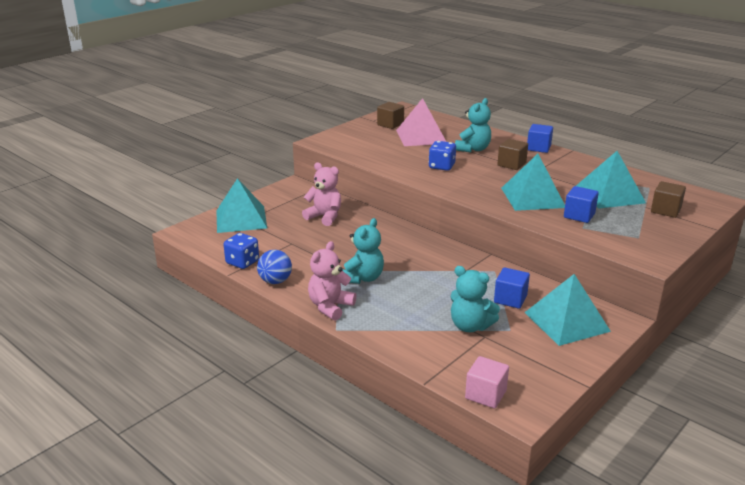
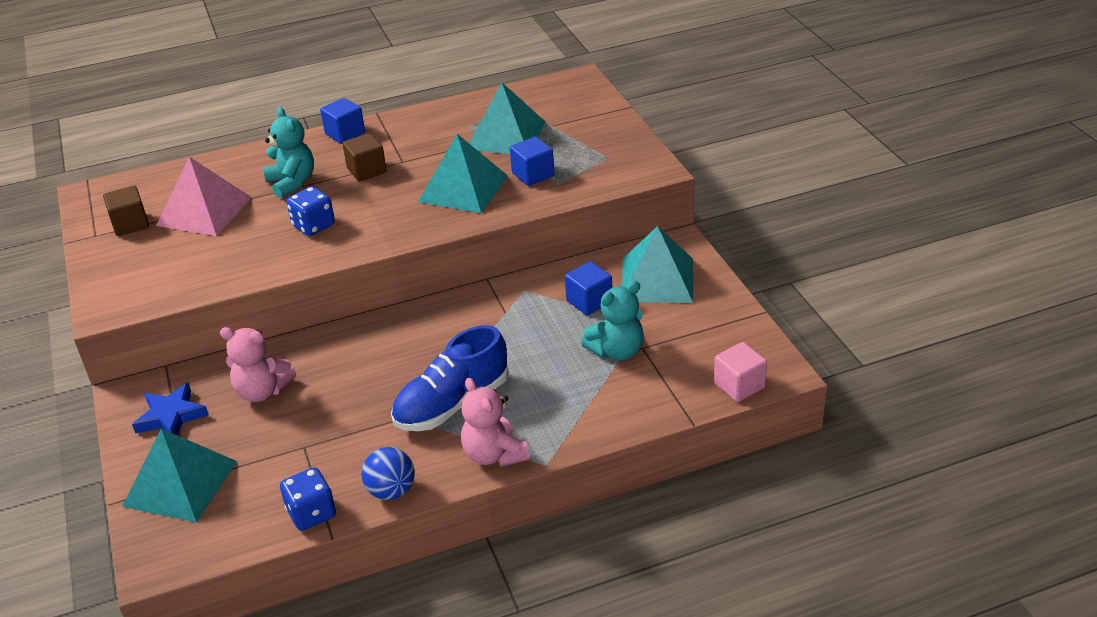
camera: 60 degrees left, 10 degrees up
pink teddy bear [302,162,341,226] -> pink teddy bear turned 135 degrees counterclockwise [220,327,296,402]
turquoise teddy bear [342,218,384,284] -> blue shoe [391,325,509,431]
brown cube [651,181,686,218] -> none
none -> blue star [132,383,209,435]

